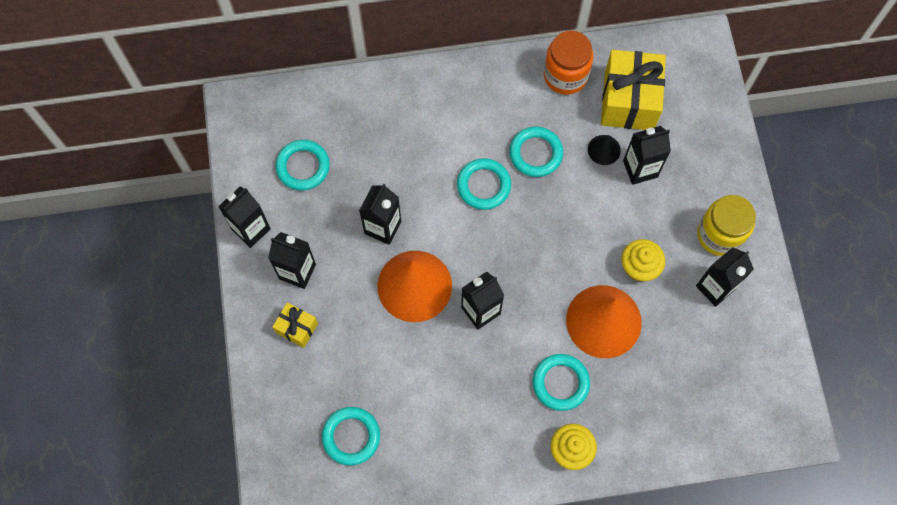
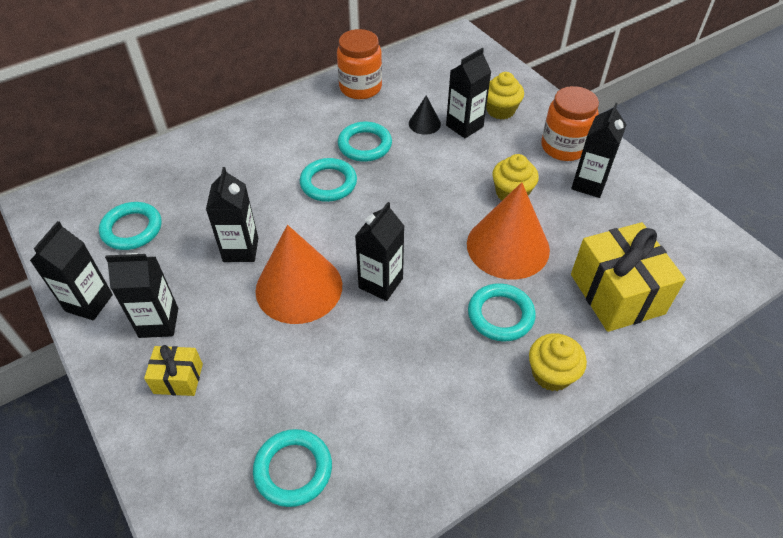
camera: 25 degrees left, 20 degrees down
yellow gift [601,50,666,130] -> yellow gift moved to [571,222,686,332]
yellow jar [697,195,756,256] -> orange jar [542,86,599,161]
none -> yellow cupcake [486,72,524,120]

